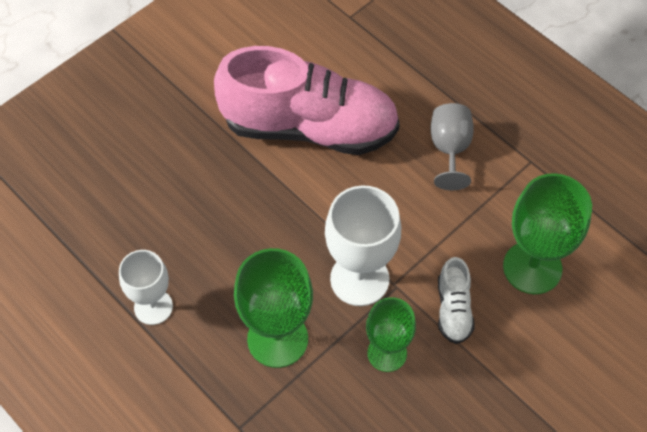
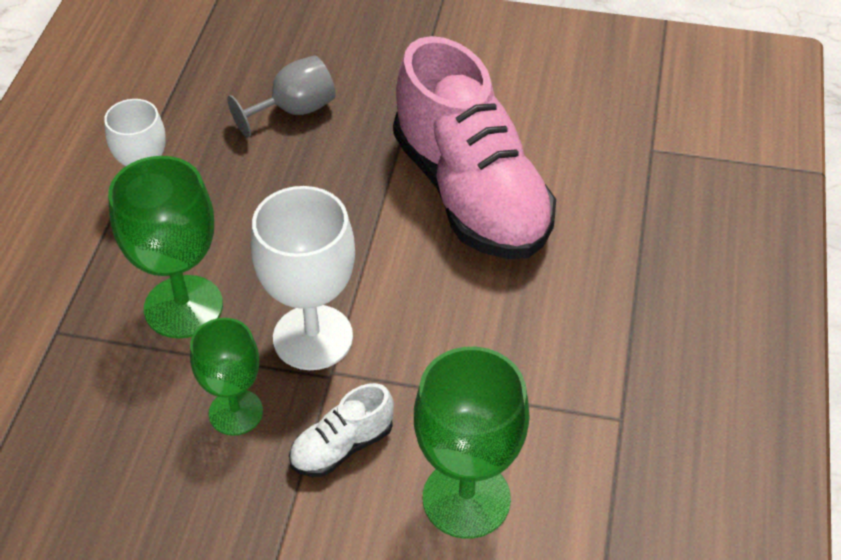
camera: 55 degrees right, 10 degrees down
grey goblet [431,103,474,190] -> grey goblet moved to [227,56,336,138]

